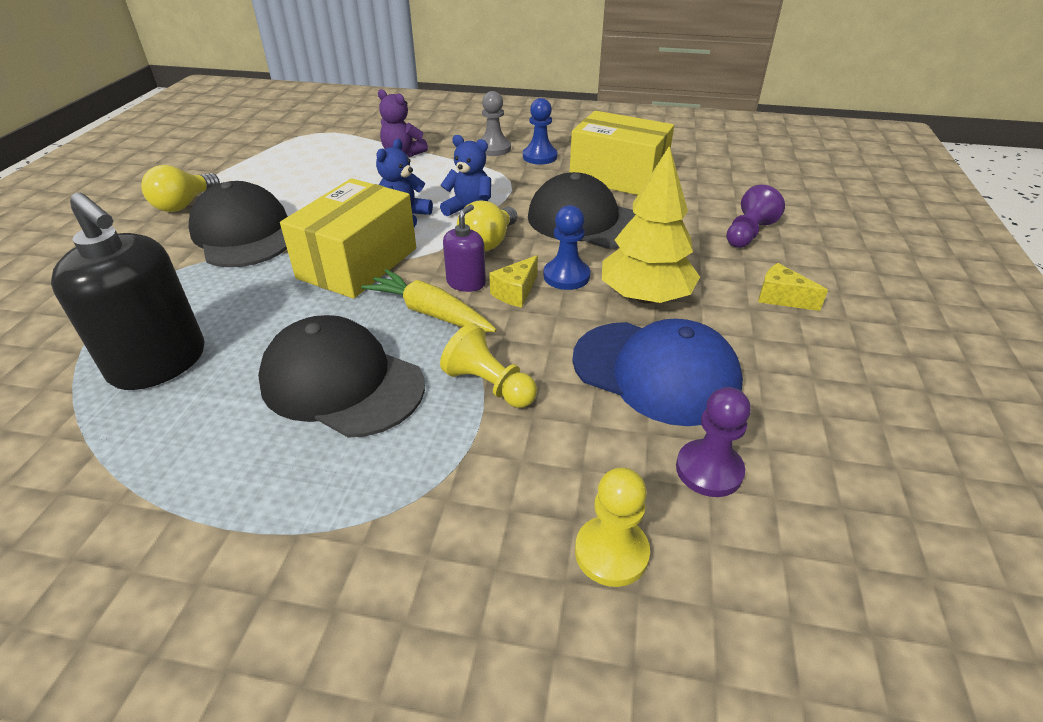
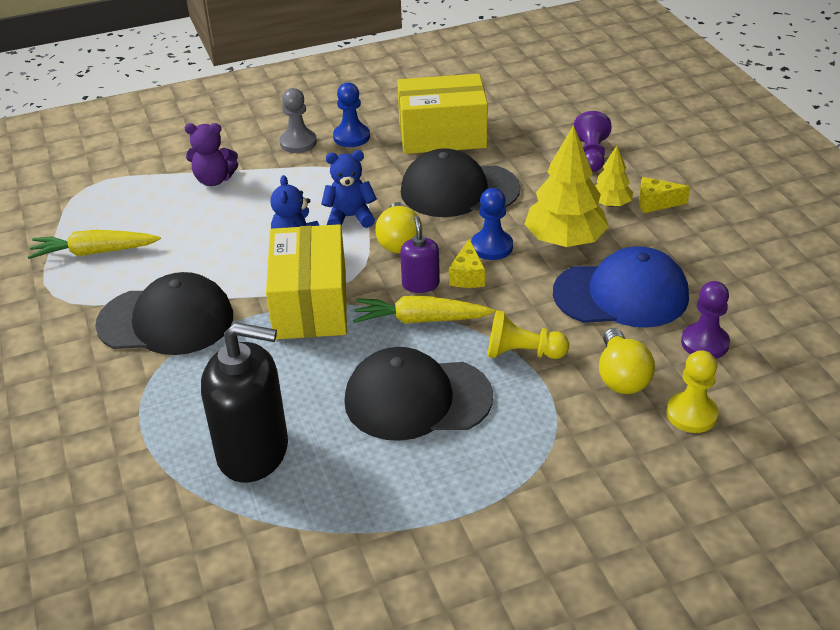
camera: 30 degrees left, 0 degrees up
yellow light bulb [141,165,220,212] -> yellow light bulb moved to [599,328,655,394]
black cap [189,181,288,267] -> black cap turned 150 degrees clockwise [95,272,233,355]
none -> yellow carrot [28,230,161,259]
none -> yellow tree [595,146,633,207]

